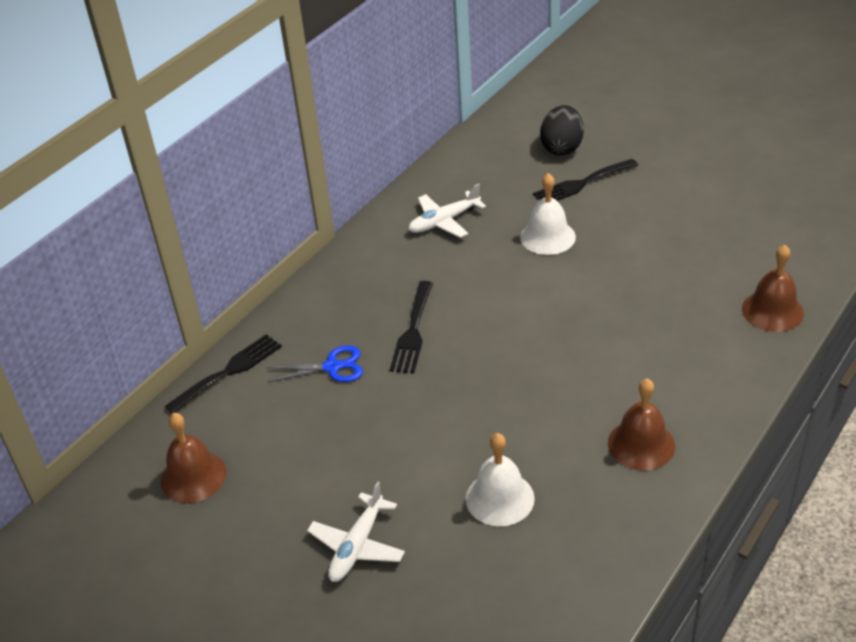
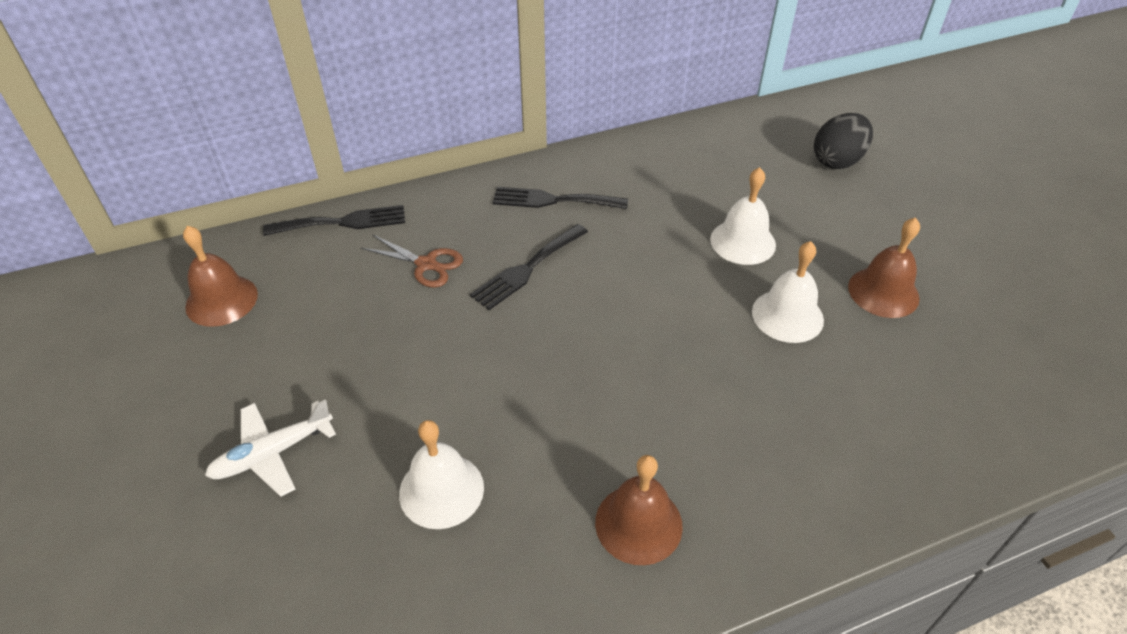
camera: 30 degrees right, 5 degrees up
blue scissors [266,345,363,382] -> brown scissors [361,234,463,288]
white plane [408,184,486,238] -> none
black fork [533,159,638,201] -> black fork moved to [493,187,628,209]
brown bell [742,245,804,332] -> brown bell moved to [848,217,920,318]
none -> white bell [752,241,824,343]

